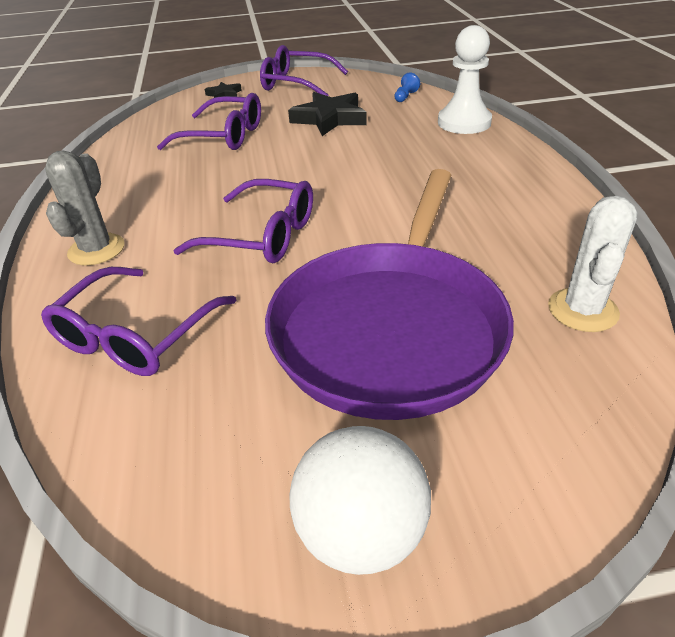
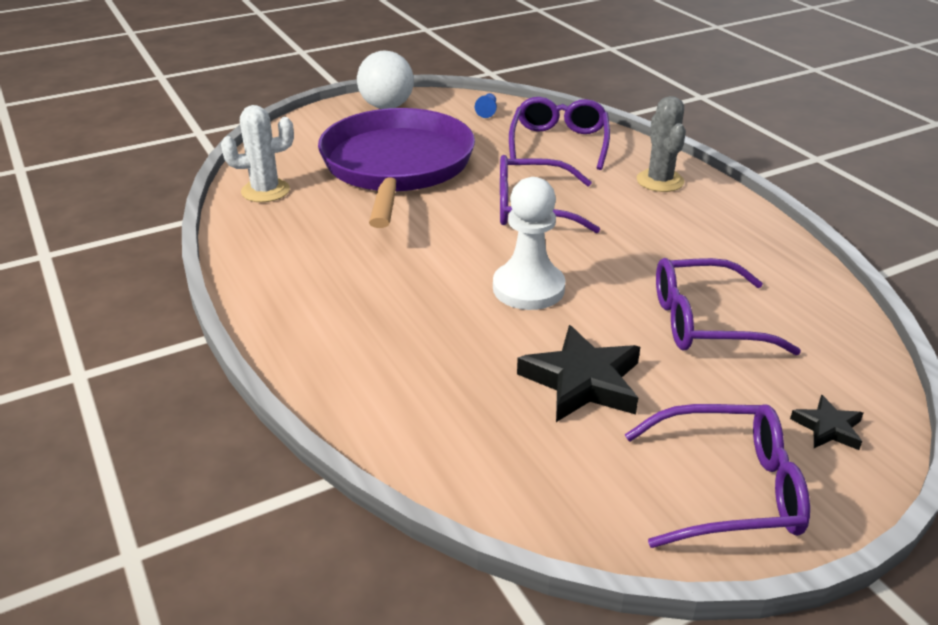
camera: 160 degrees right, 5 degrees down
blue pawn [394,72,420,102] -> blue pawn moved to [475,93,497,118]
white pawn [438,25,492,134] -> white pawn moved to [493,177,566,310]
white cactus [548,196,638,332] -> white cactus turned 75 degrees clockwise [221,105,294,202]

